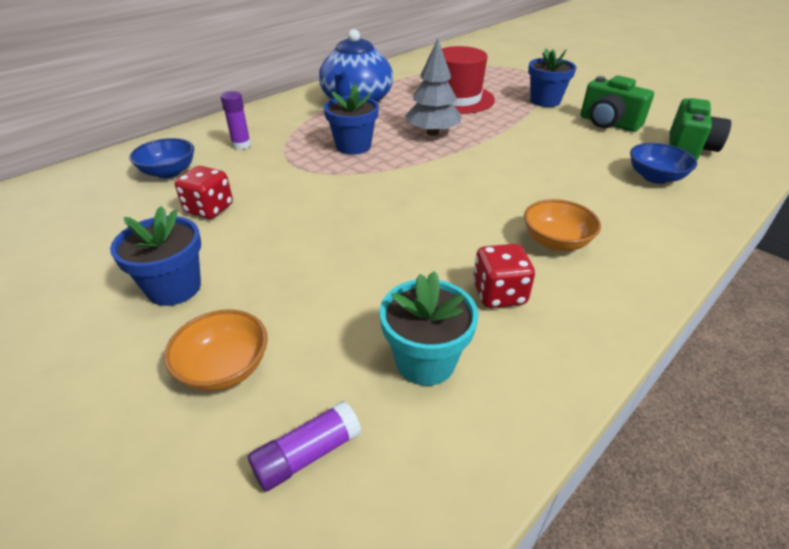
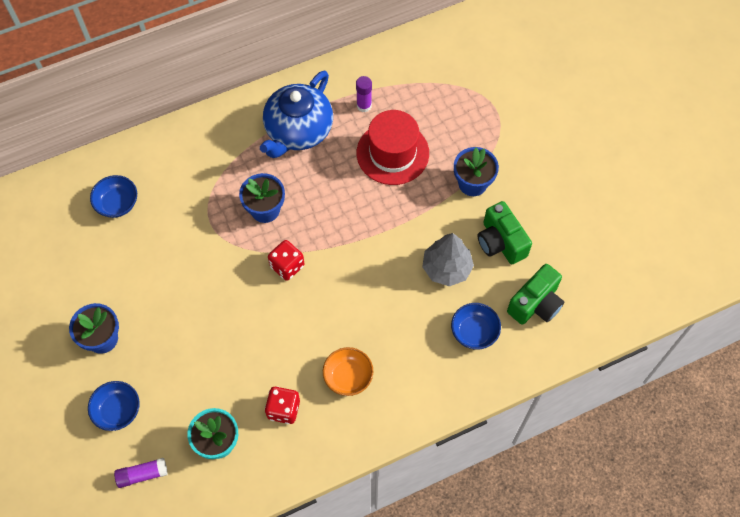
camera: 20 degrees right, 25 degrees up
orange bowl [164,310,268,391] -> blue bowl [88,381,140,431]
red dice [175,166,233,219] -> red dice moved to [268,240,304,281]
purple glue stick [221,91,251,150] -> purple glue stick moved to [356,76,372,112]
grey tree [405,39,461,136] -> grey tree moved to [422,233,474,286]

